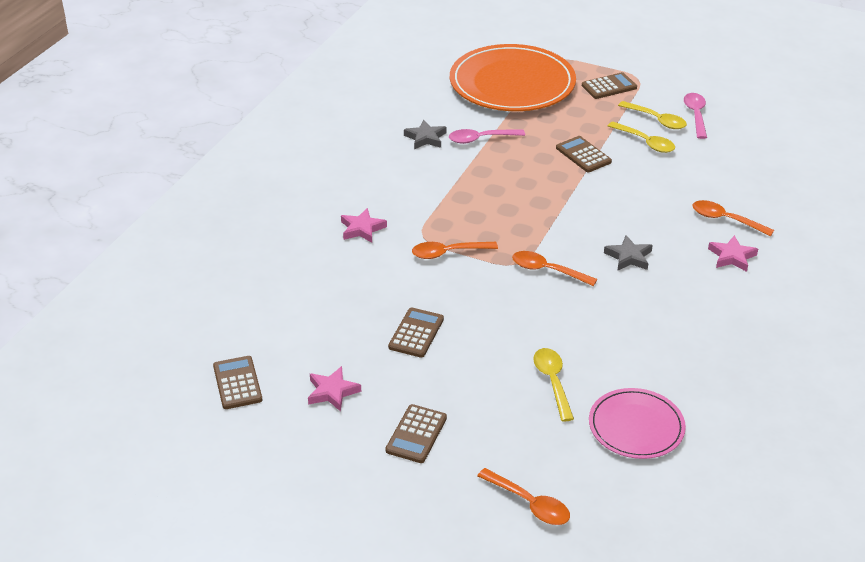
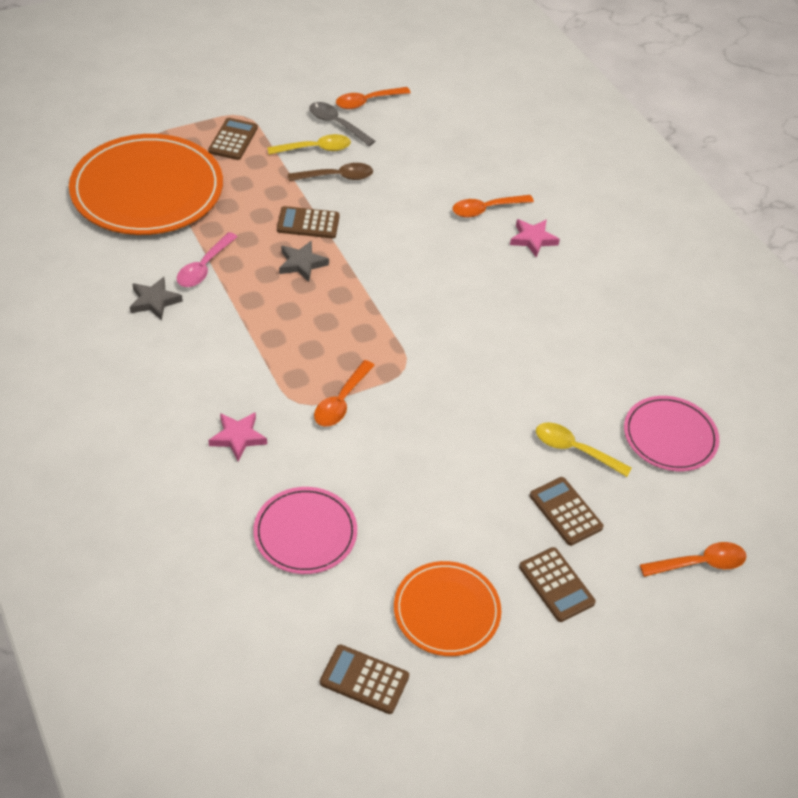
camera: 55 degrees left, 10 degrees up
pink star [308,366,361,412] -> orange plate [394,561,501,656]
brown calculator [388,308,444,358] -> brown calculator moved to [530,477,603,546]
orange spoon [512,251,597,286] -> orange spoon moved to [336,87,411,109]
grey star [604,235,653,271] -> grey star moved to [279,241,329,282]
yellow spoon [608,122,675,153] -> brown spoon [288,163,373,181]
pink spoon [684,93,707,139] -> grey spoon [309,102,375,146]
none -> pink plate [253,487,357,574]

